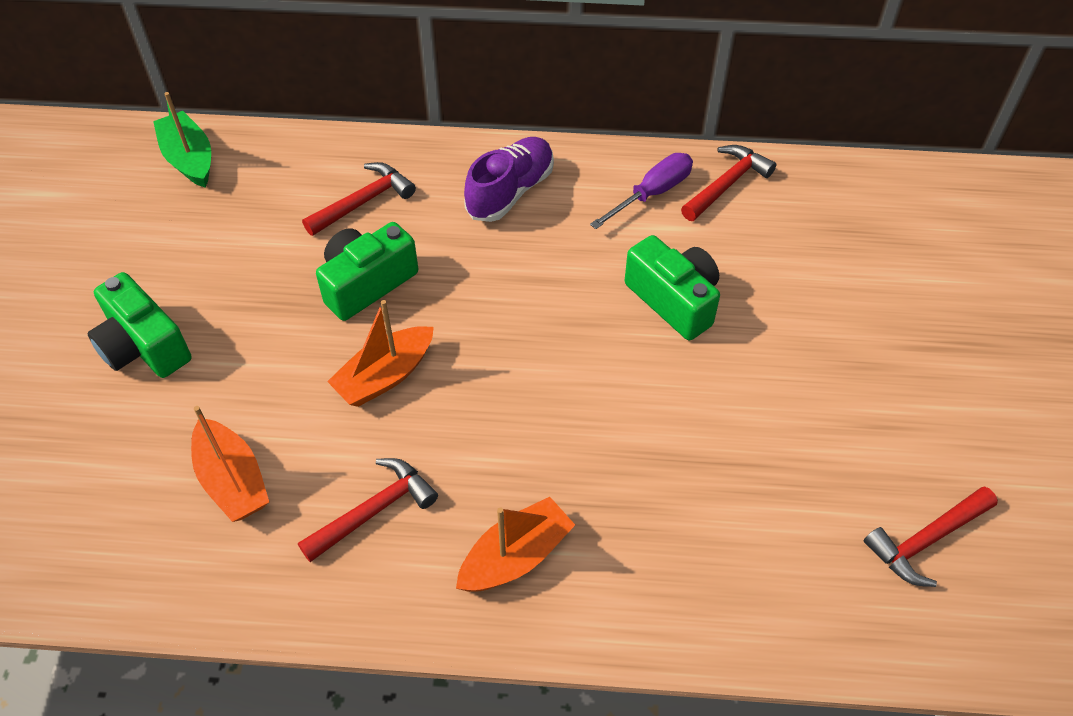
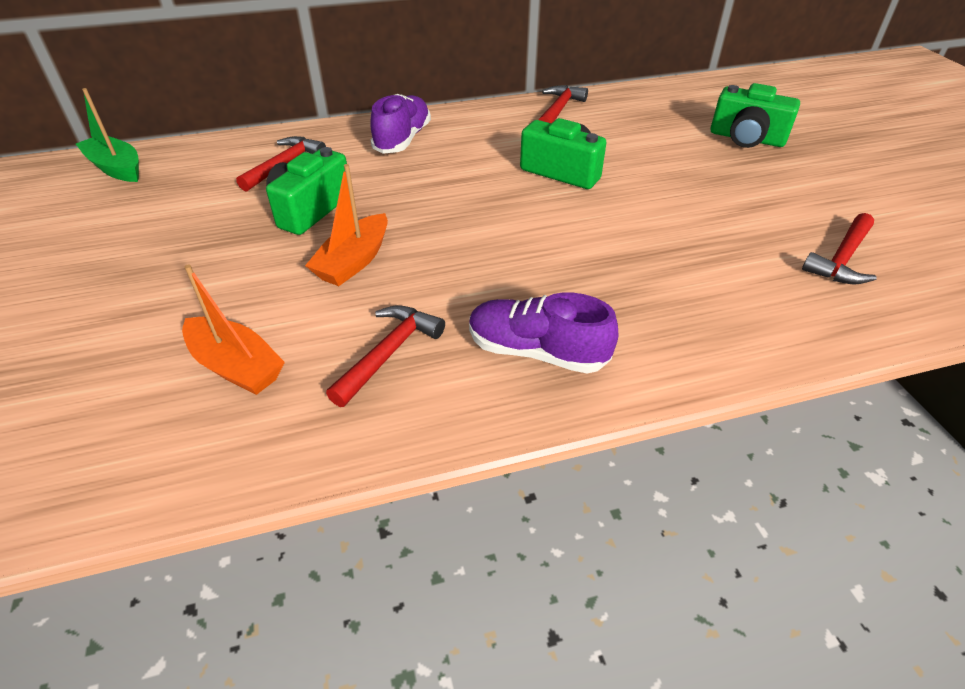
camera: 20 degrees left, 10 degrees down
green camera [88,272,192,378] -> green camera moved to [710,83,800,148]
orange boat [456,497,575,592] -> purple shoe [469,292,618,373]
purple screwdriver [590,153,693,229] -> none

